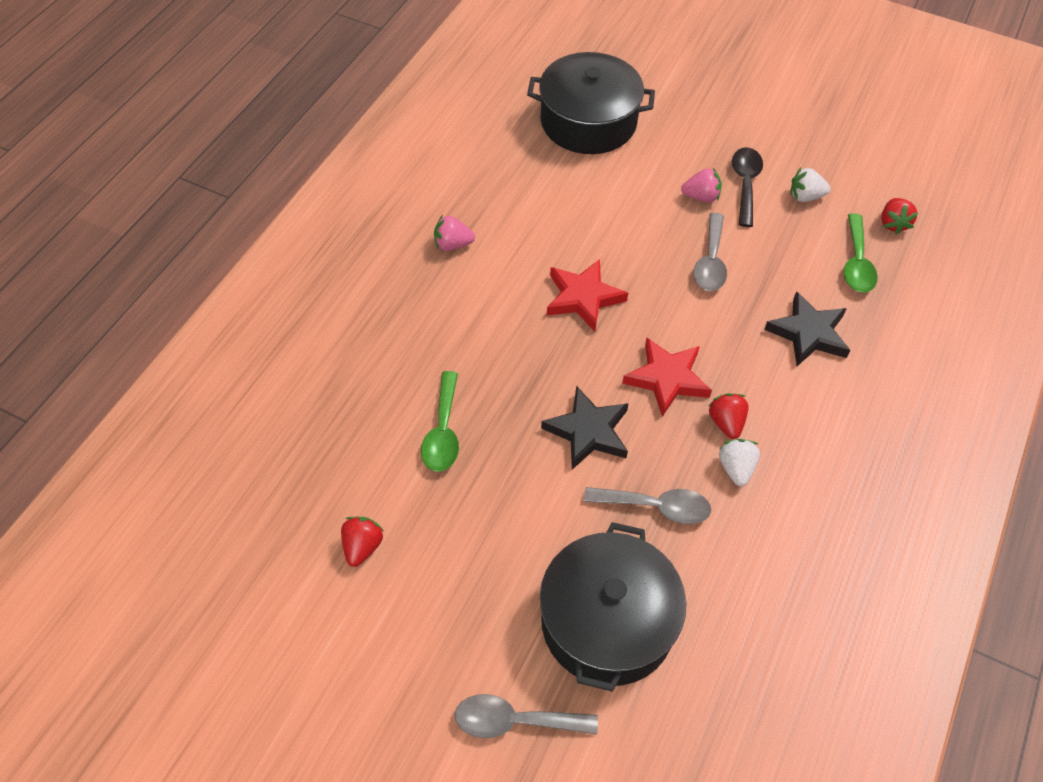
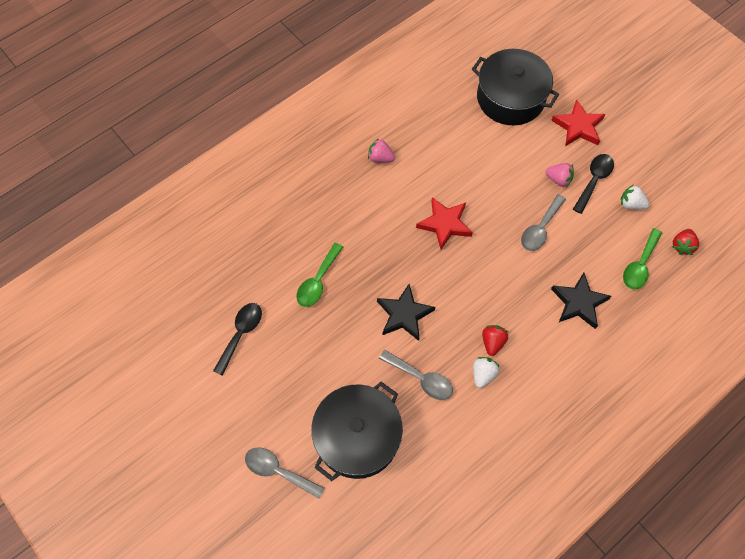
camera: 25 degrees right, 10 degrees up
red strawberry [341,517,384,567] -> black spoon [213,303,262,376]
red star [622,338,712,417] -> red star moved to [551,100,606,146]

